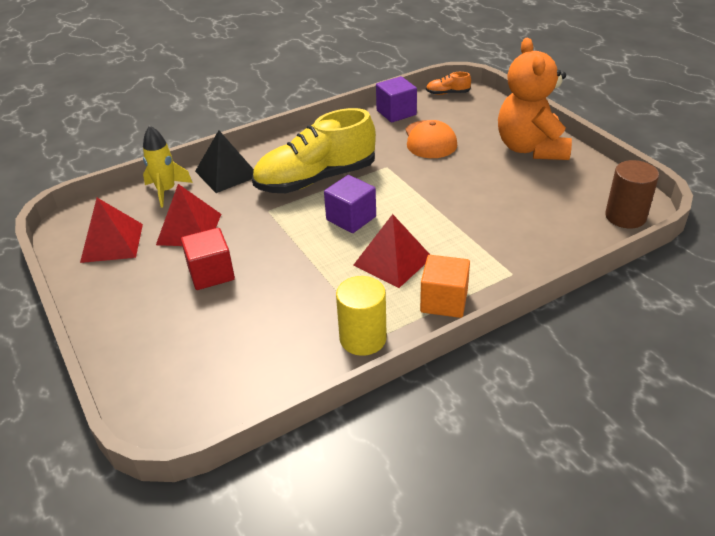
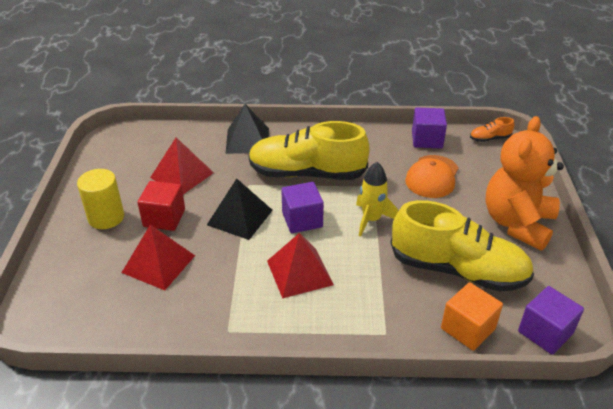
camera: 30 degrees right, 0 degrees up
red pyramid [80,198,143,263] -> red pyramid moved to [122,224,195,290]
yellow rocket [143,125,193,208] -> yellow rocket moved to [356,162,398,237]
yellow cylinder [336,276,387,356] -> yellow cylinder moved to [77,169,124,229]
orange cube [420,255,470,318] -> orange cube moved to [441,282,503,351]
orange shoe [426,72,471,95] -> orange shoe turned 45 degrees counterclockwise [470,117,515,142]
brown cylinder [605,160,659,228] -> purple cube [518,286,584,355]
none -> black pyramid [207,178,273,240]
none -> yellow shoe [391,200,534,292]

